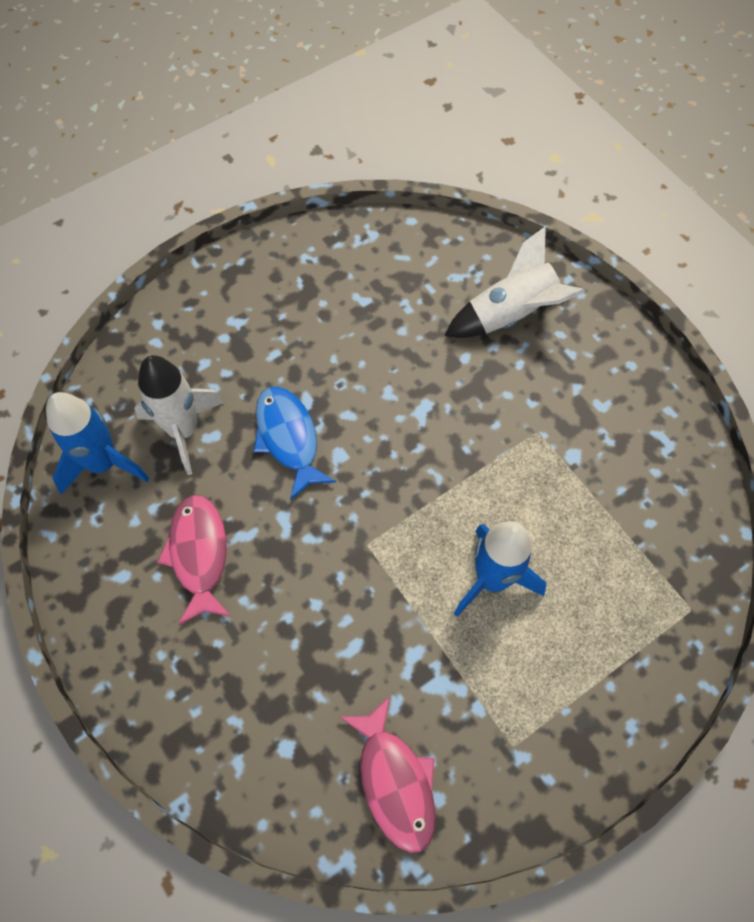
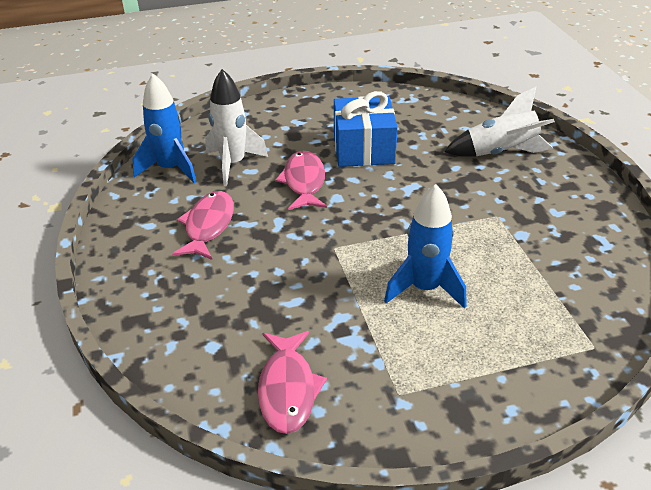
camera: 20 degrees right, 25 degrees down
blue fish [254,386,336,500] -> pink fish [275,151,327,210]
none -> blue gift [334,91,398,167]

